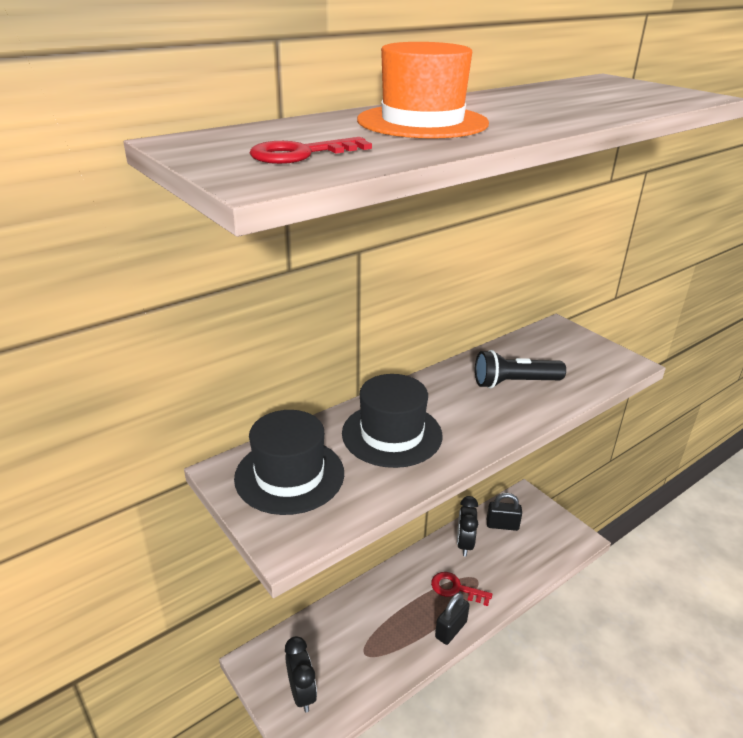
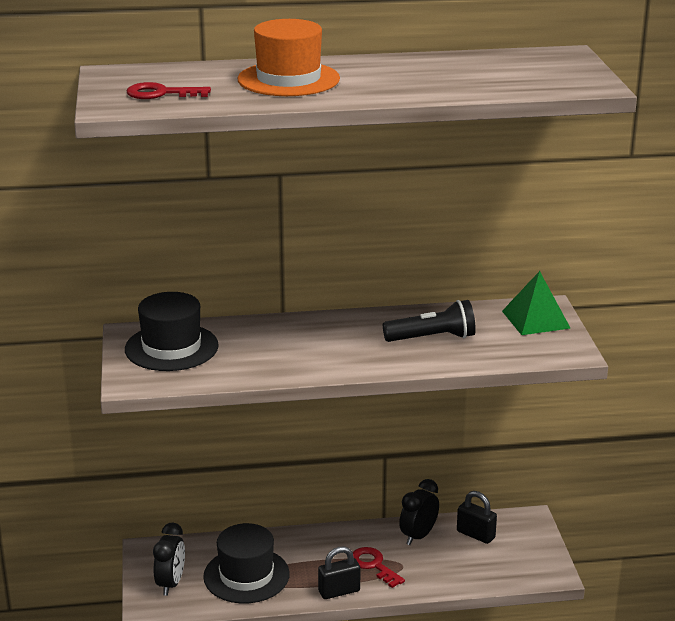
camera: 30 degrees right, 5 degrees down
black hat [342,374,443,468] -> black hat moved to [203,523,290,603]
black flashlight [475,350,566,388] -> black flashlight turned 150 degrees clockwise [383,300,476,342]
none -> green pyramid [502,271,570,335]

